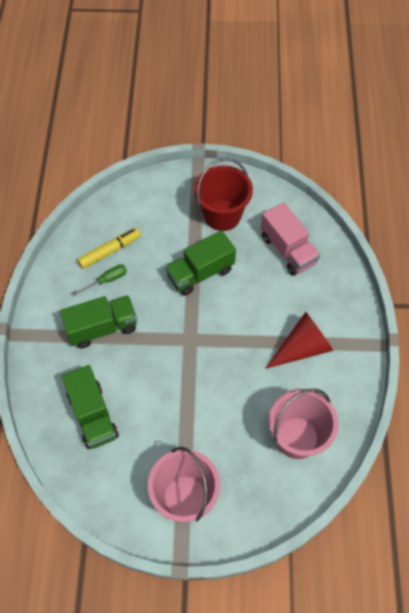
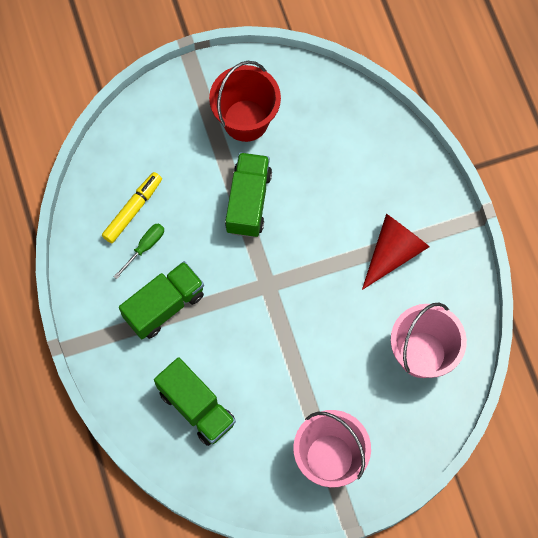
camera: 20 degrees left, 10 degrees up
green truck [165,230,236,296] -> green truck turned 150 degrees clockwise [225,152,272,237]
pink truck [261,202,320,276] -> none

